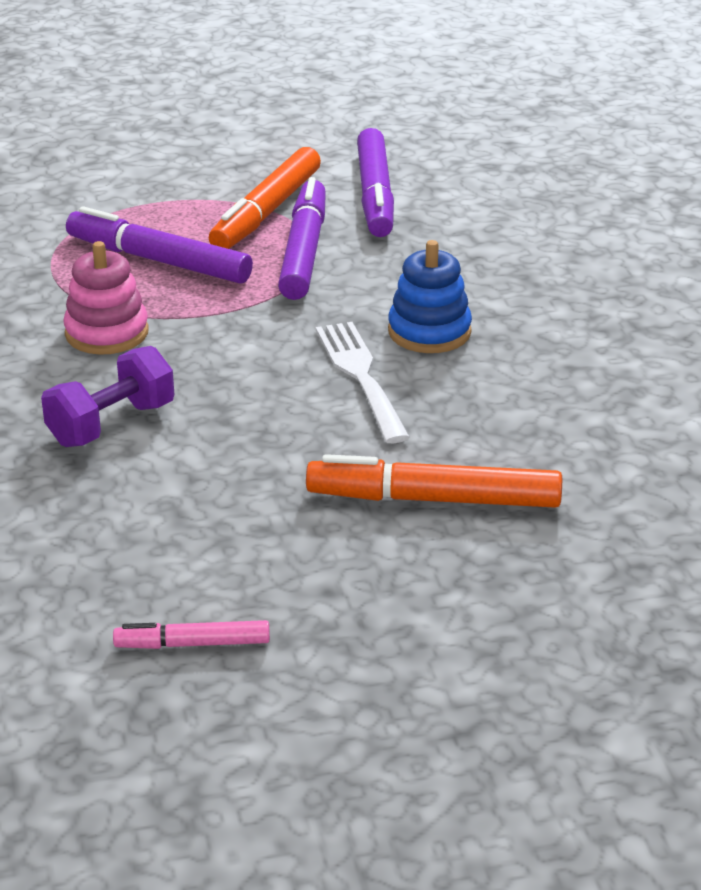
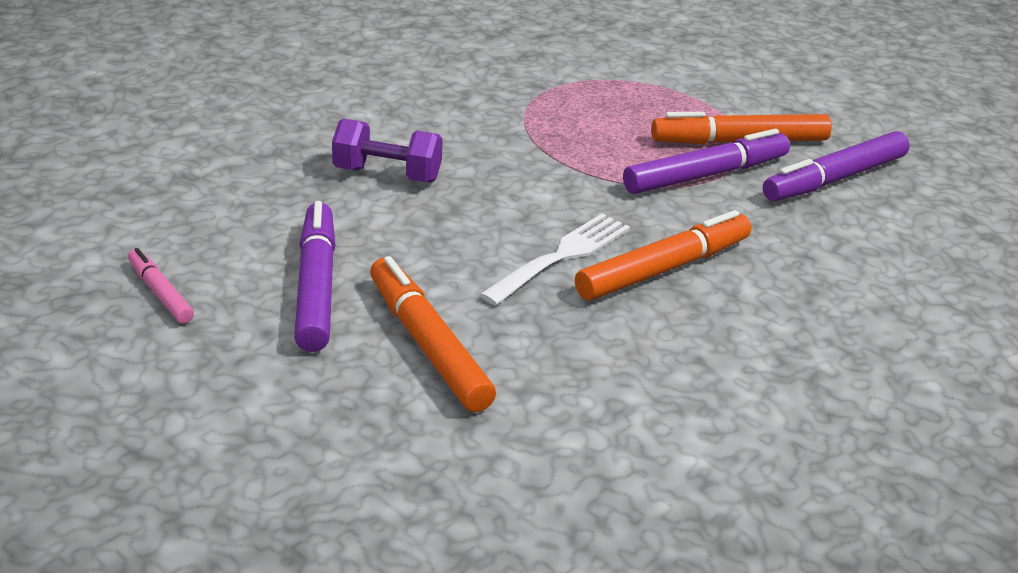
camera: 55 degrees right, 0 degrees up
pink stacking toy [63,241,149,355] -> none
purple marker [66,206,253,284] -> purple marker moved to [294,201,335,352]
blue stacking toy [388,240,472,353] -> orange marker [575,210,751,300]

